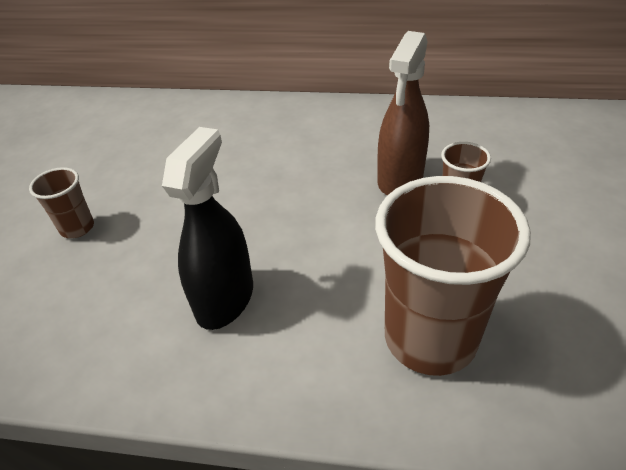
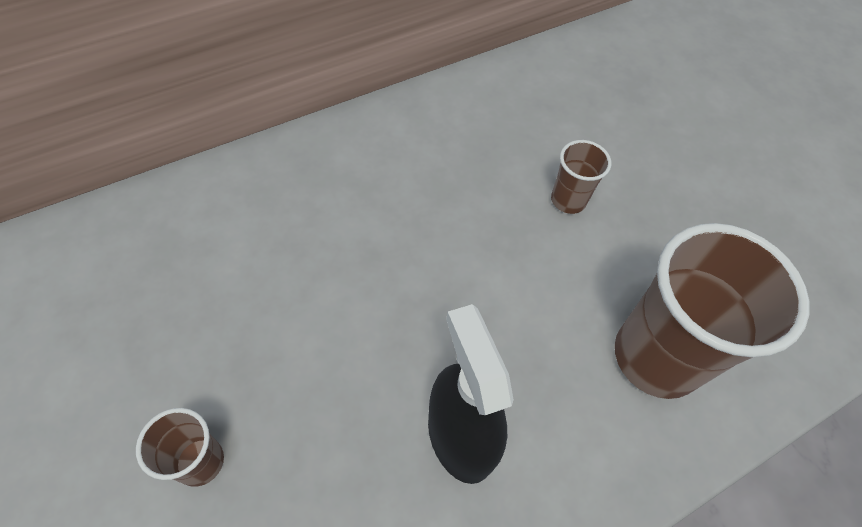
camera: 45 degrees left, 15 degrees up
brown spray bottle [377,31,429,195] -> none

